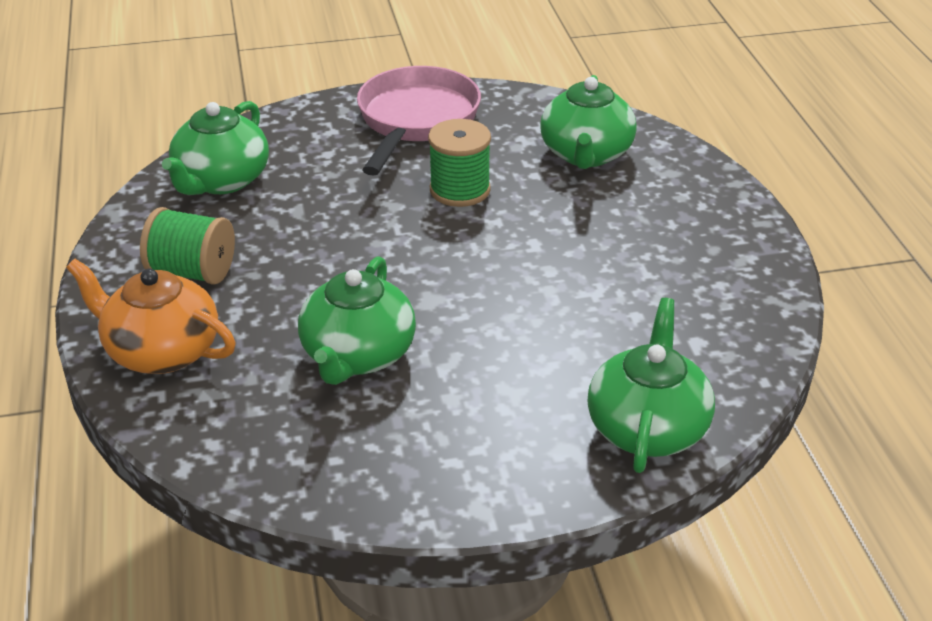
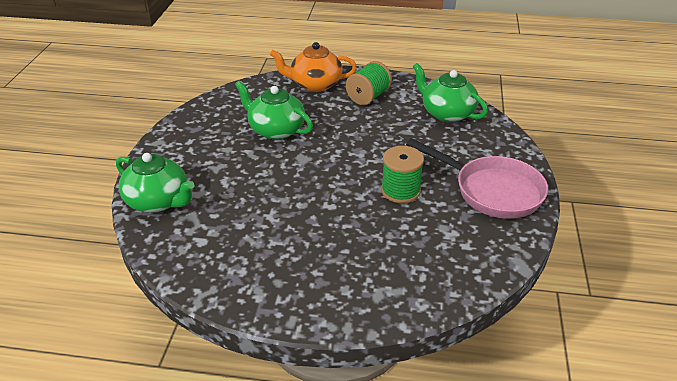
camera: 110 degrees right, 0 degrees up
orange teapot [66,259,236,374] -> orange teapot turned 135 degrees counterclockwise [270,42,357,92]
green teapot [540,75,637,169] -> none

